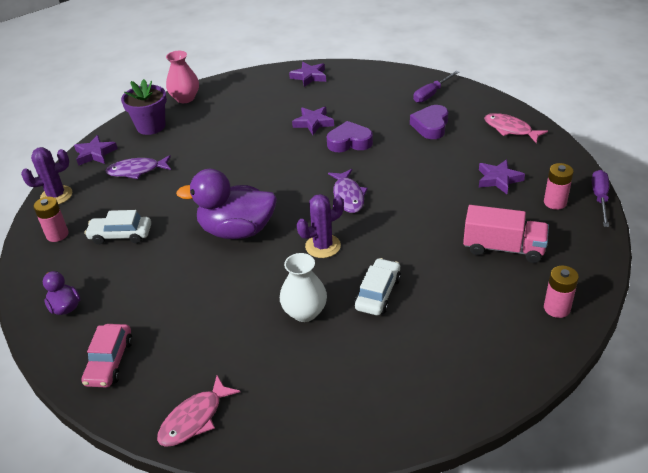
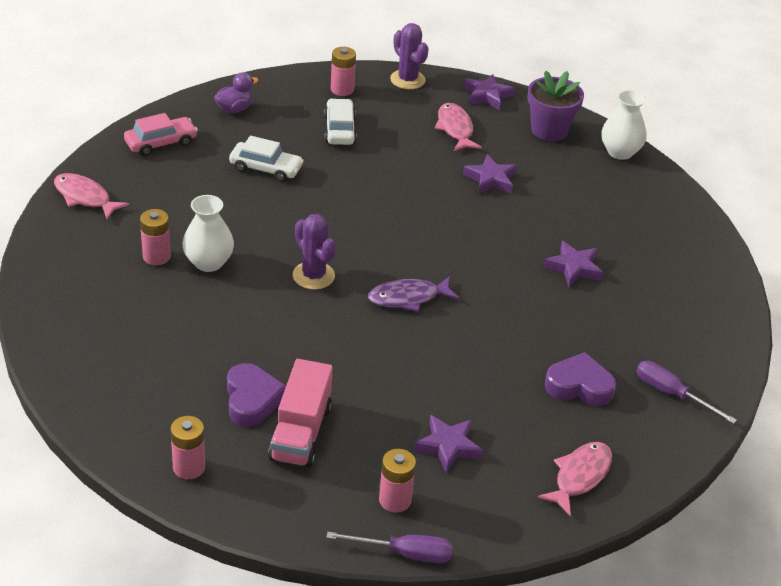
camera: 80 degrees right, 0 degrees up
pink car [82,324,133,387] -> pink car turned 150 degrees clockwise [124,113,198,156]
purple fish [105,155,171,179] -> pink fish [435,103,482,151]
pink vase [166,51,199,103] -> white vase [601,90,647,160]
purple duck [176,169,277,239] -> none
purple star [289,62,326,87] -> purple star moved to [463,154,517,194]
purple heart [327,121,373,152] -> purple heart moved to [227,363,286,427]
white car [355,258,401,315] -> white car moved to [229,136,304,182]
none -> pink battery [140,209,171,265]

